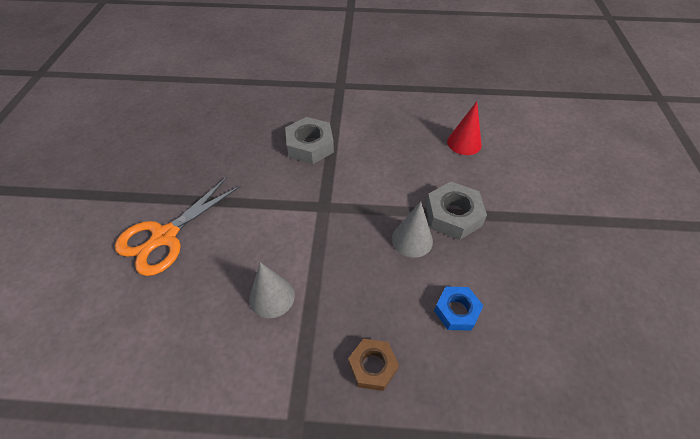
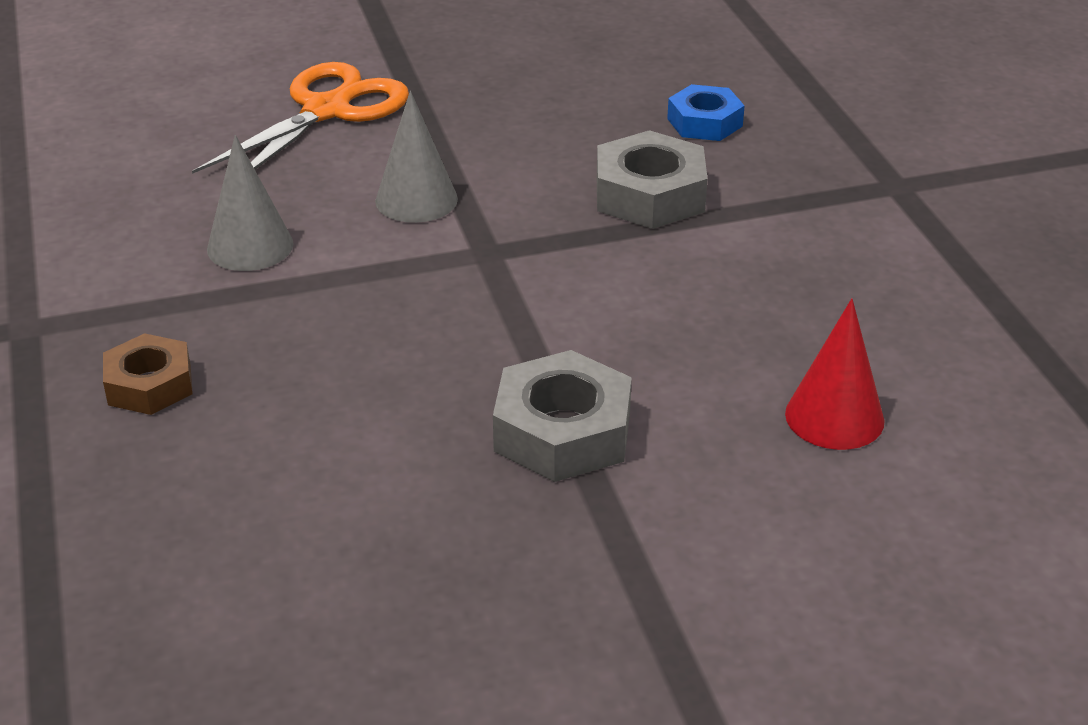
camera: 70 degrees right, 15 degrees down
orange scissors [115,177,241,276] -> orange scissors turned 105 degrees clockwise [192,62,409,174]
grey cone [392,201,433,258] -> grey cone moved to [375,91,458,223]
blue nut [434,287,483,331] -> blue nut moved to [667,84,745,141]

